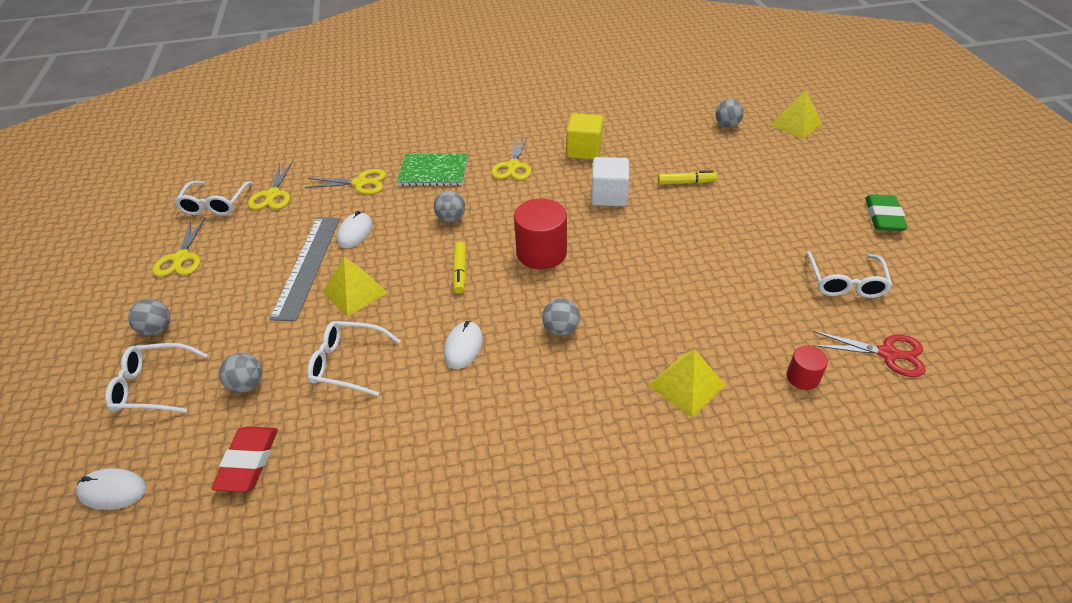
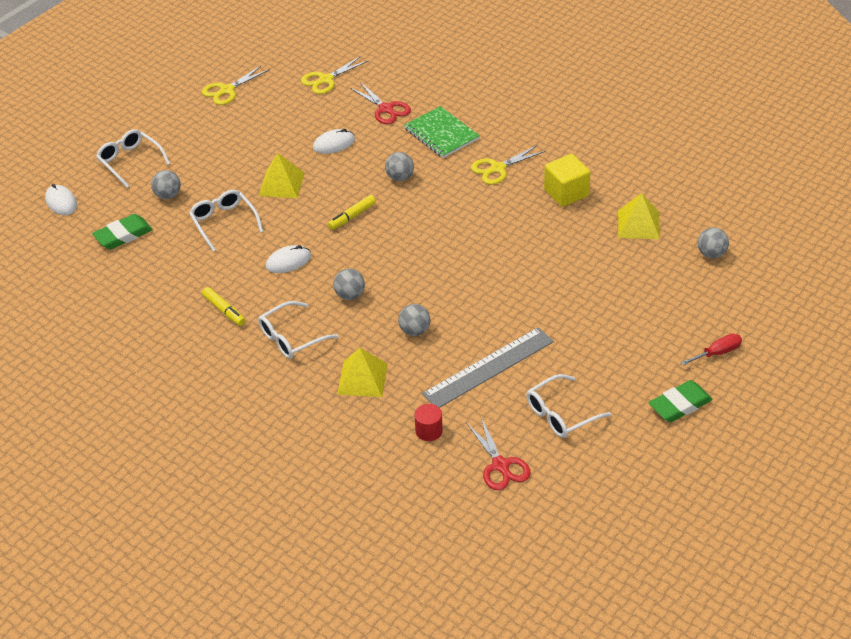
camera: 50 degrees right, 0 degrees up
grey ball [128,299,170,336] -> grey ball moved to [398,304,431,336]
white glasses [174,181,254,216] -> white glasses moved to [258,301,339,359]
red eraser [211,426,278,492] -> green eraser [92,214,153,249]
grey ruler [269,218,340,321] -> grey ruler moved to [422,327,554,408]
yellow scissors [305,169,386,194] -> red scissors [350,82,411,124]
red cylinder [514,199,567,270] -> none
white cube [591,157,629,206] -> none
yellow marker [658,170,717,185] -> yellow marker moved to [202,287,246,326]
yellow pyramid [770,90,822,139] -> yellow pyramid moved to [618,193,660,239]
none -> red screwdriver [681,334,742,366]

